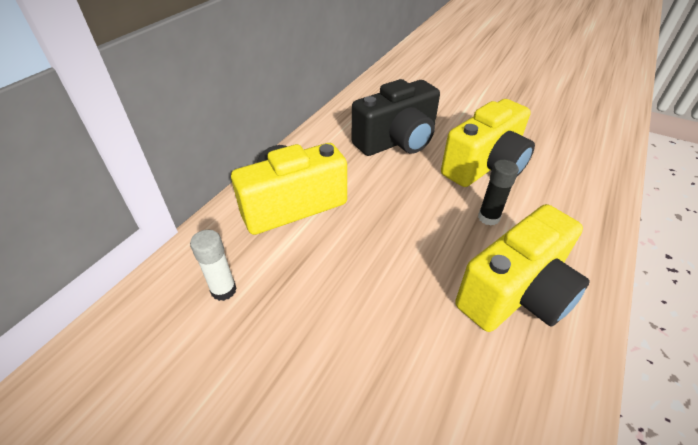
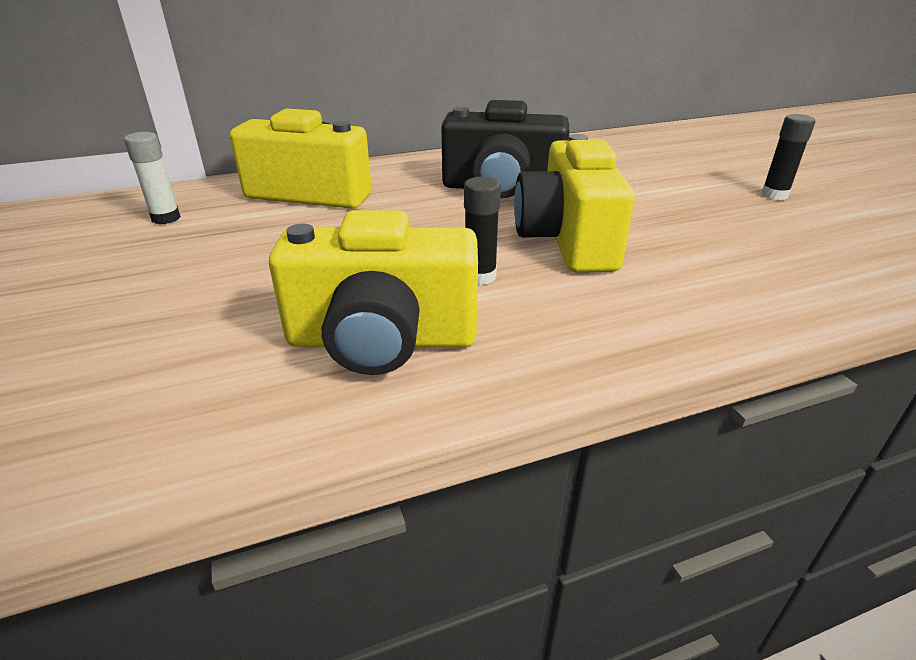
camera: 40 degrees right, 10 degrees down
yellow camera [441,99,535,187] -> yellow camera turned 90 degrees clockwise [514,134,635,273]
none -> black glue stick [761,114,815,200]

